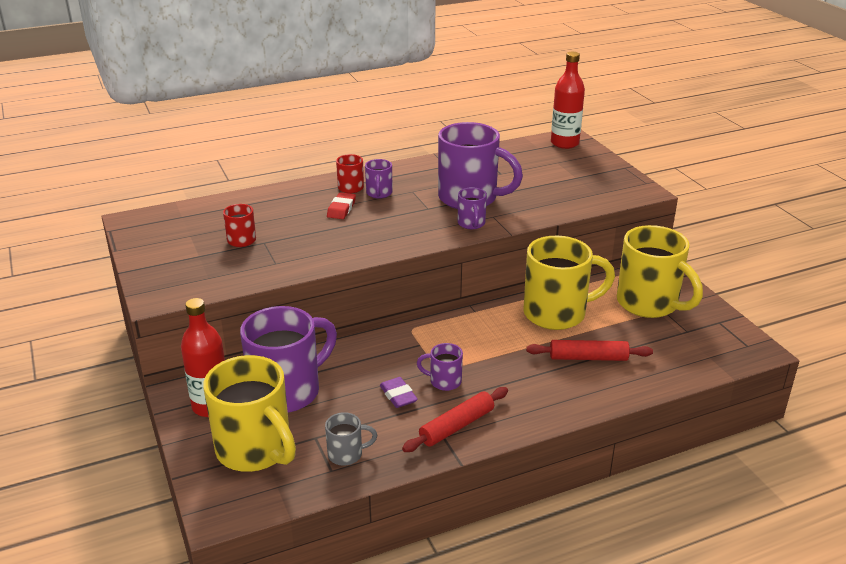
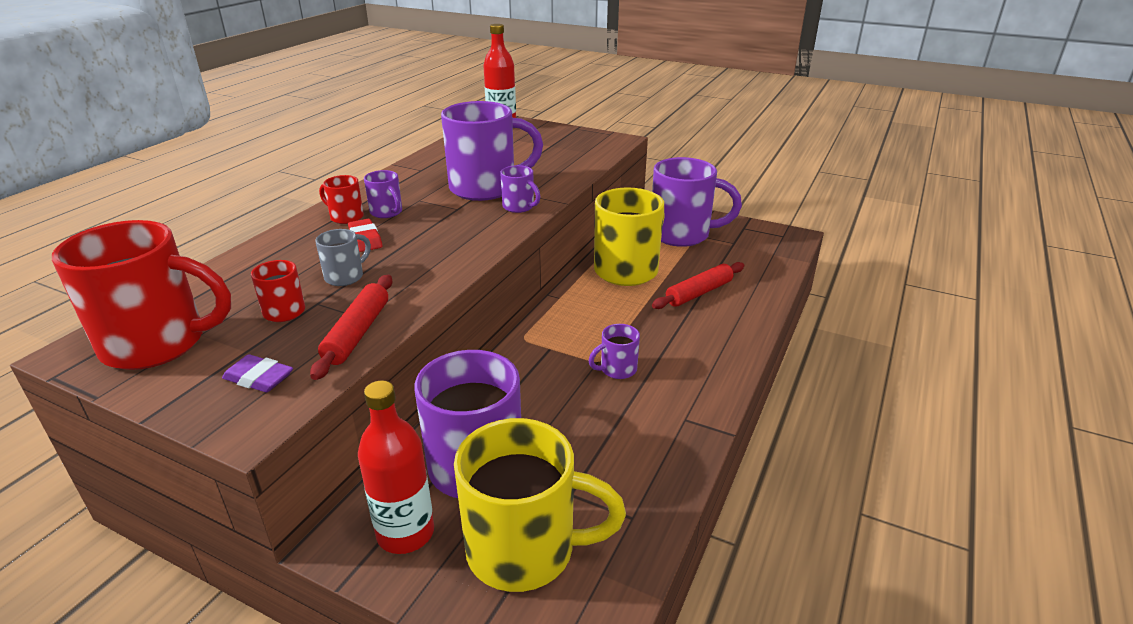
camera: 40 degrees left, 0 degrees up
grey mug [325,412,377,466] -> grey mug moved to [315,229,371,286]
purple eraser [380,377,418,408] -> purple eraser moved to [222,354,293,392]
red rolling pin [402,387,508,452] -> red rolling pin moved to [310,275,392,380]
yellow mug [617,225,703,318] -> purple mug [652,157,742,247]
none -> red mug [52,220,231,370]

